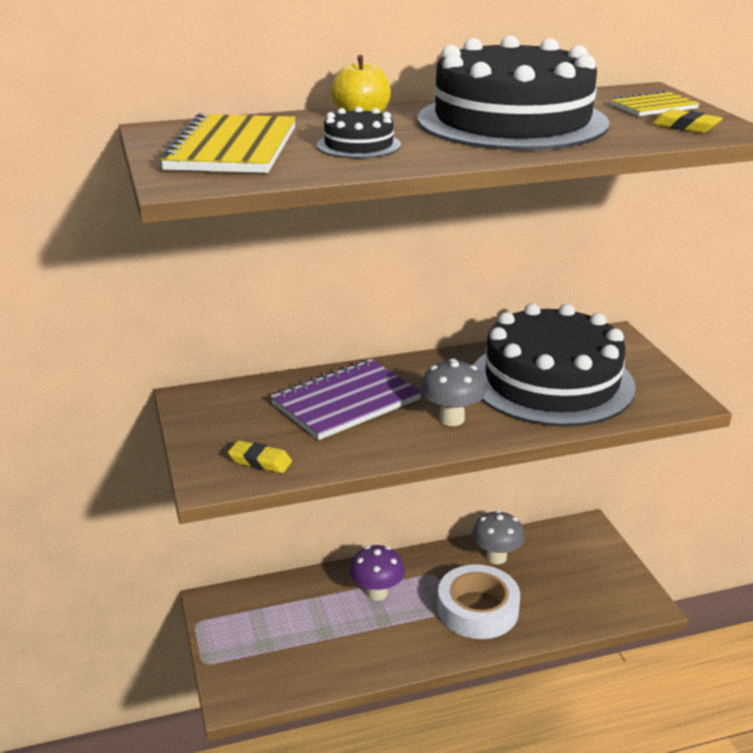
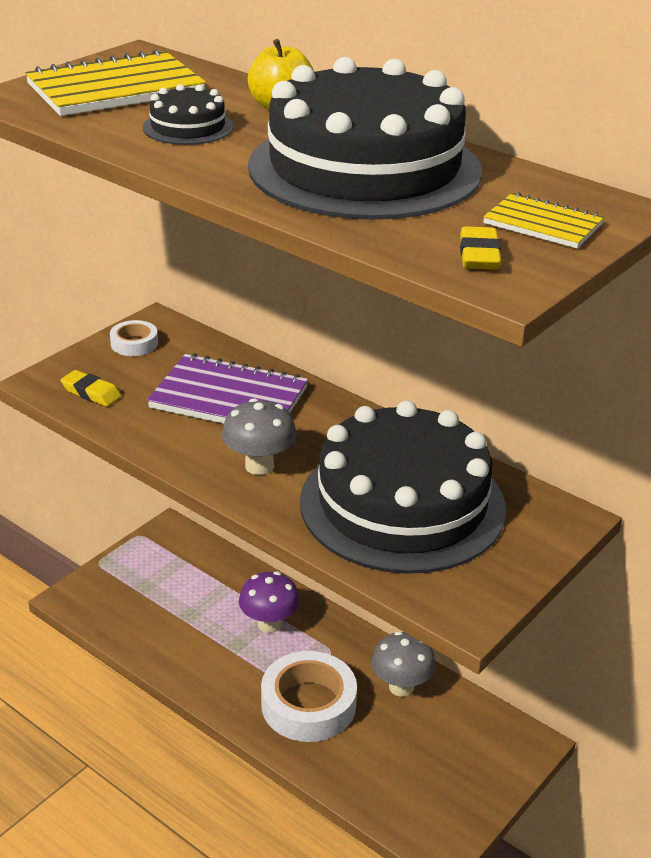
camera: 55 degrees right, 5 degrees up
yellow eraser [228,440,292,473] -> yellow eraser turned 45 degrees counterclockwise [61,370,121,407]
none -> white tape [110,320,158,356]

